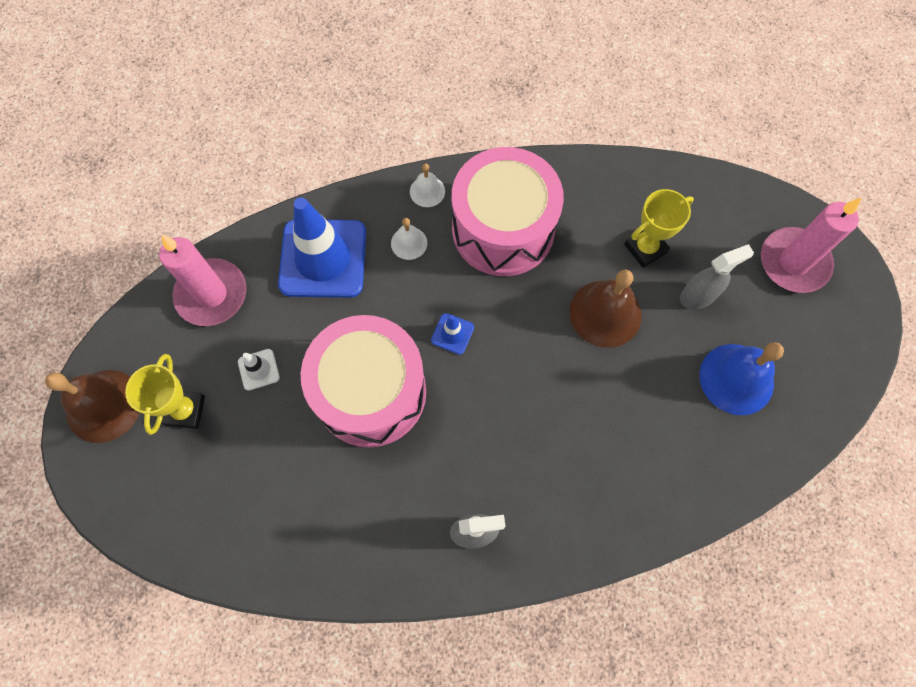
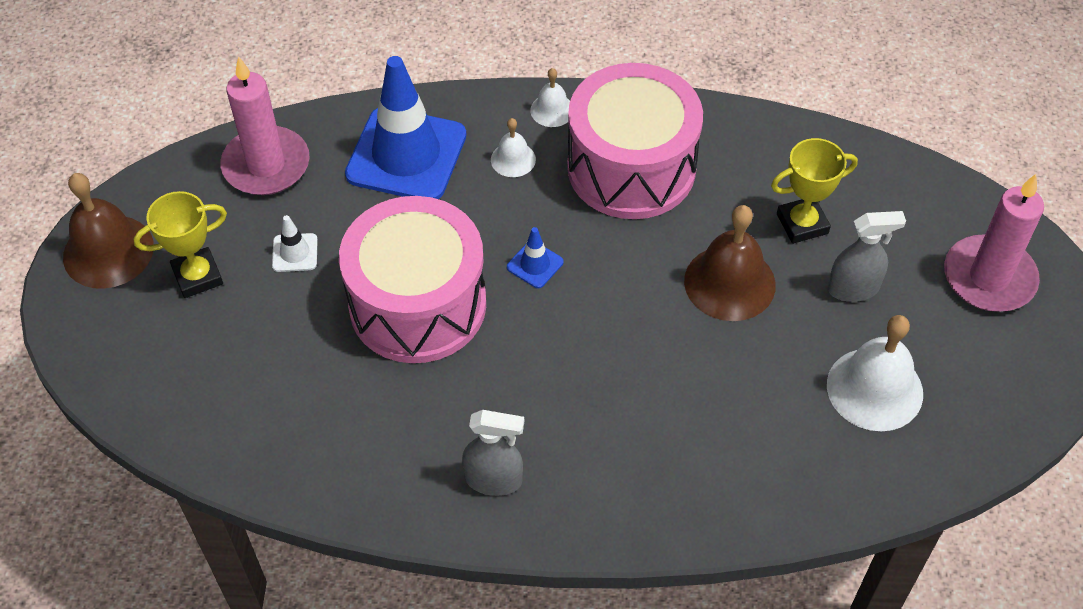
camera: 15 degrees right, 15 degrees down
yellow trophy [125,354,205,435] -> yellow trophy turned 45 degrees clockwise [134,191,227,298]
blue bell [700,342,784,415] -> white bell [827,315,923,431]

